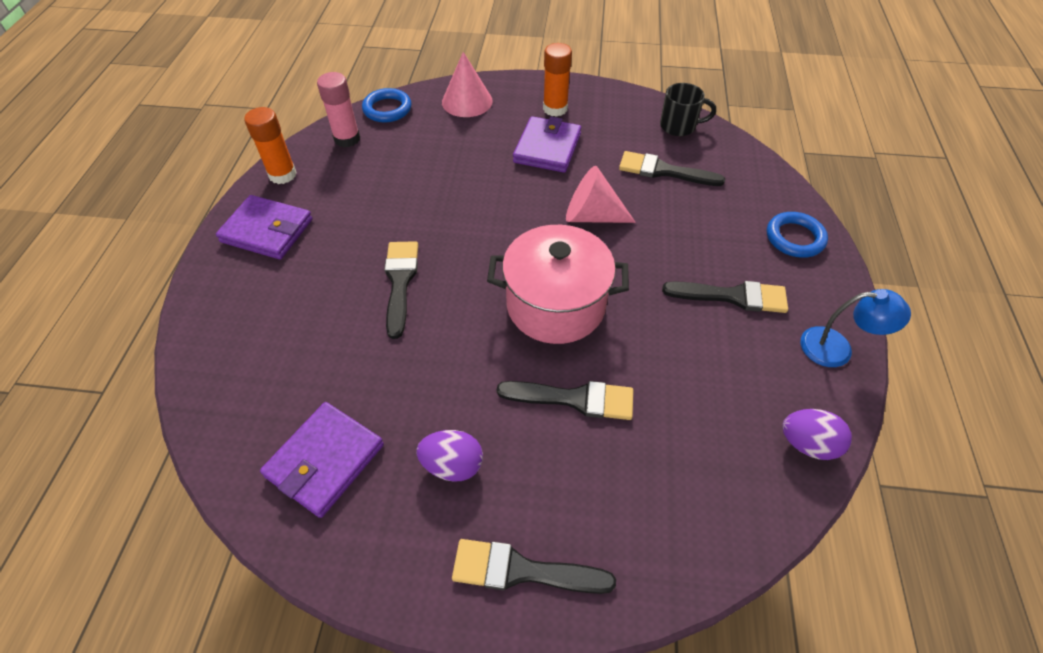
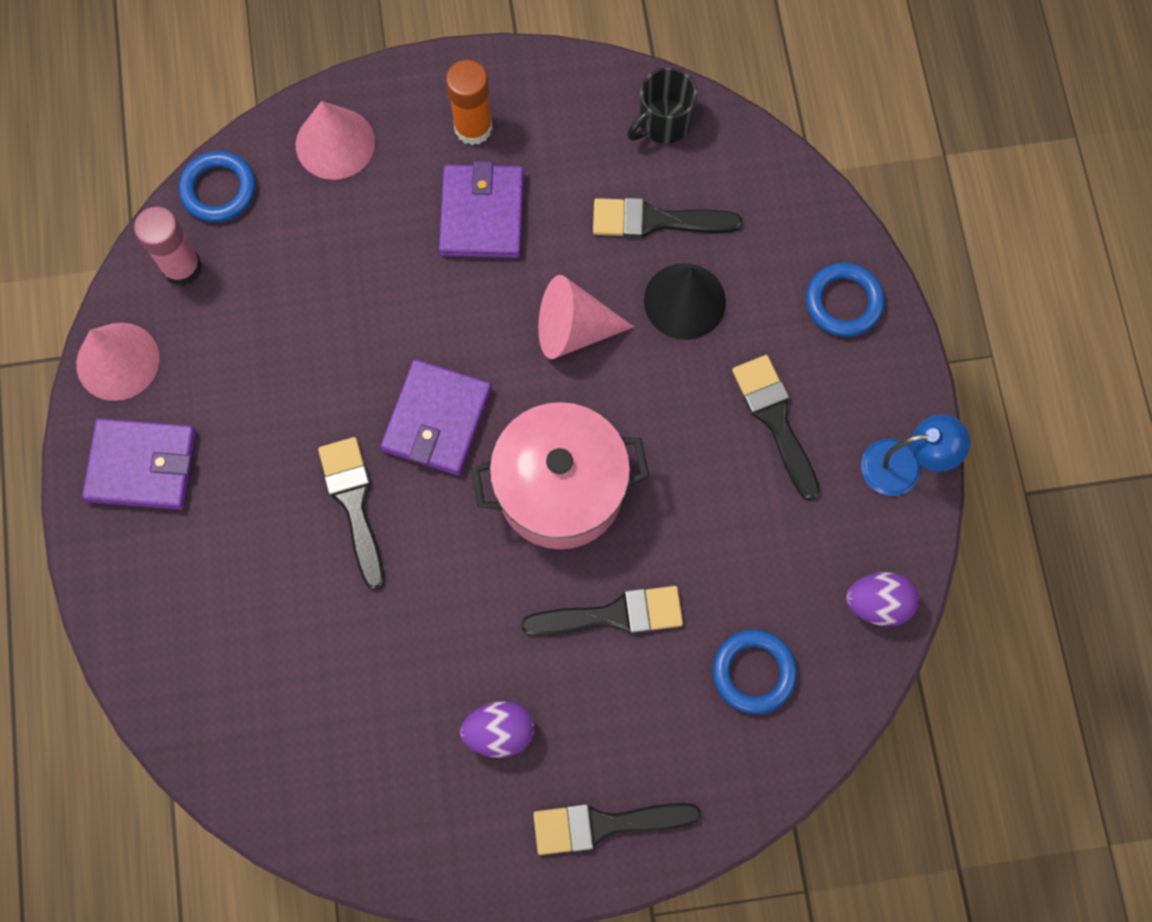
camera: 15 degrees left, 20 degrees up
orange glue stick [244,107,297,184] -> pink cone [76,323,160,401]
purple wallet [260,402,384,518] -> purple wallet moved to [381,359,492,475]
black mug [660,83,716,136] -> black mug turned 150 degrees clockwise [627,67,697,143]
black brush [662,281,788,313] -> black brush turned 105 degrees counterclockwise [732,355,820,501]
none -> black cone [644,263,726,340]
none -> blue ring [713,630,797,714]

